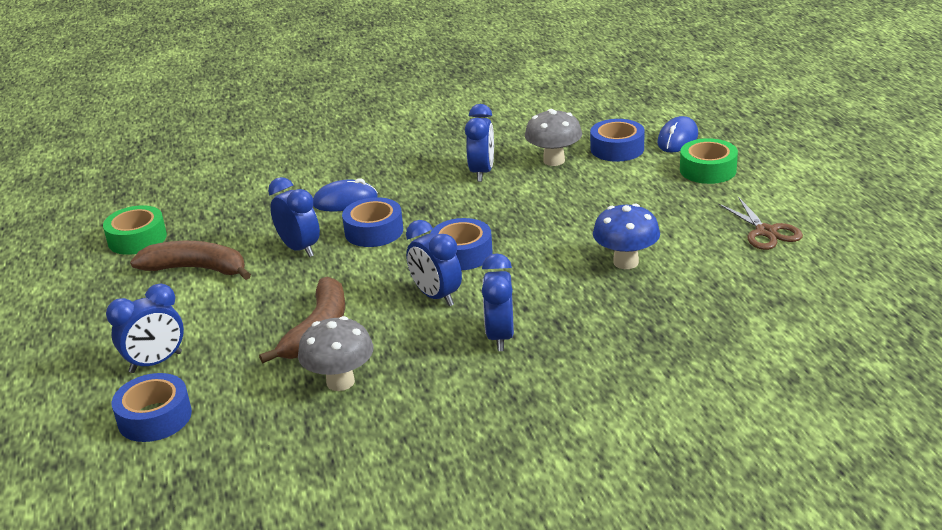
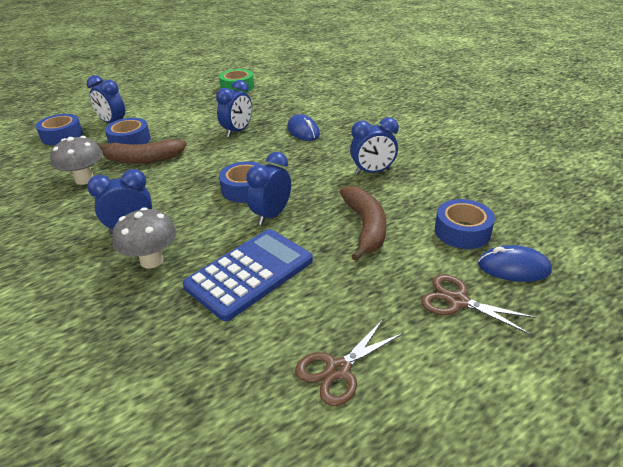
camera: 70 degrees right, 5 degrees up
brown banana [130,241,251,280] -> brown banana moved to [340,186,387,261]
blue tape [342,197,403,247] -> blue tape moved to [105,118,151,144]
blue clock [406,220,462,306] -> blue clock moved to [246,152,291,225]
grey mushroom [525,109,582,166] -> grey mushroom moved to [112,207,176,268]
blue mushroom [593,204,660,269] -> blue calculator [183,229,313,321]
green tape [680,138,738,184] -> brown scissors [421,274,536,335]

